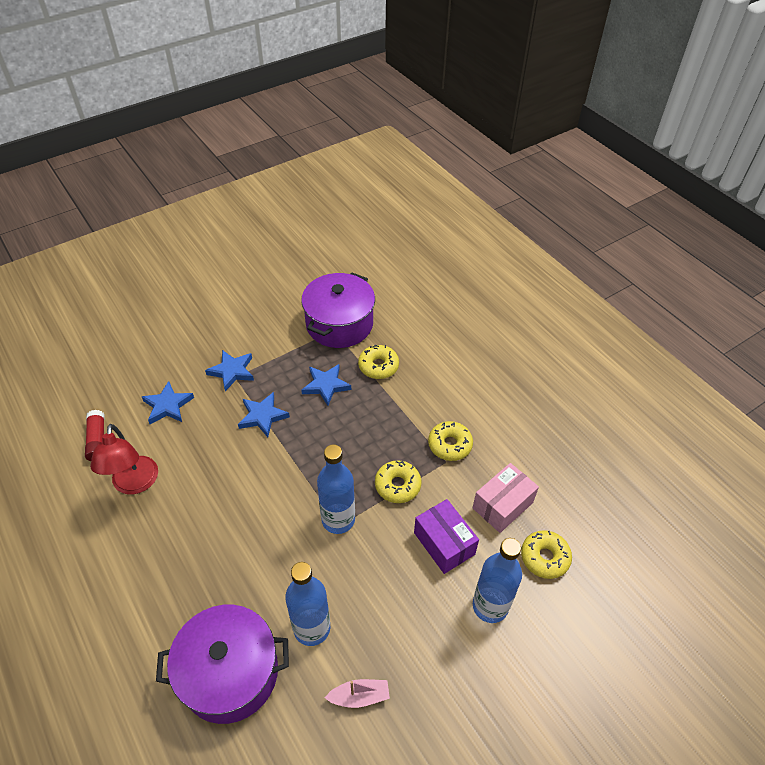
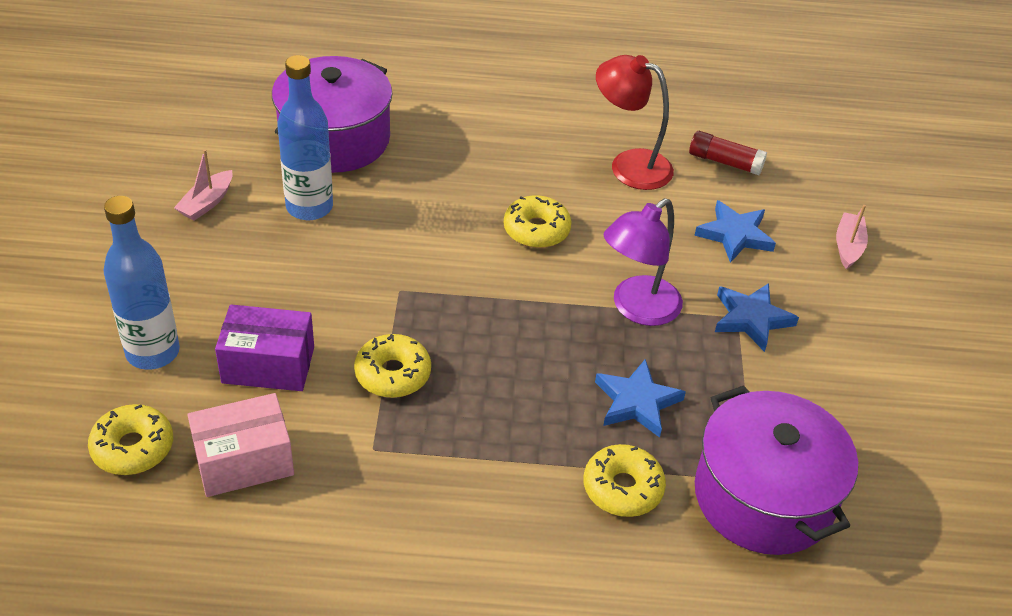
camera: 125 degrees right, 5 degrees down
blue star [238,392,290,437] -> purple lamp [604,198,683,326]
blue bottle [317,444,355,534] -> none
yellow donut [428,421,473,461] -> yellow donut moved to [504,195,572,248]
pink box [473,463,539,533] -> pink box turned 75 degrees clockwise [187,393,294,497]
none -> pink boat [836,205,868,269]

